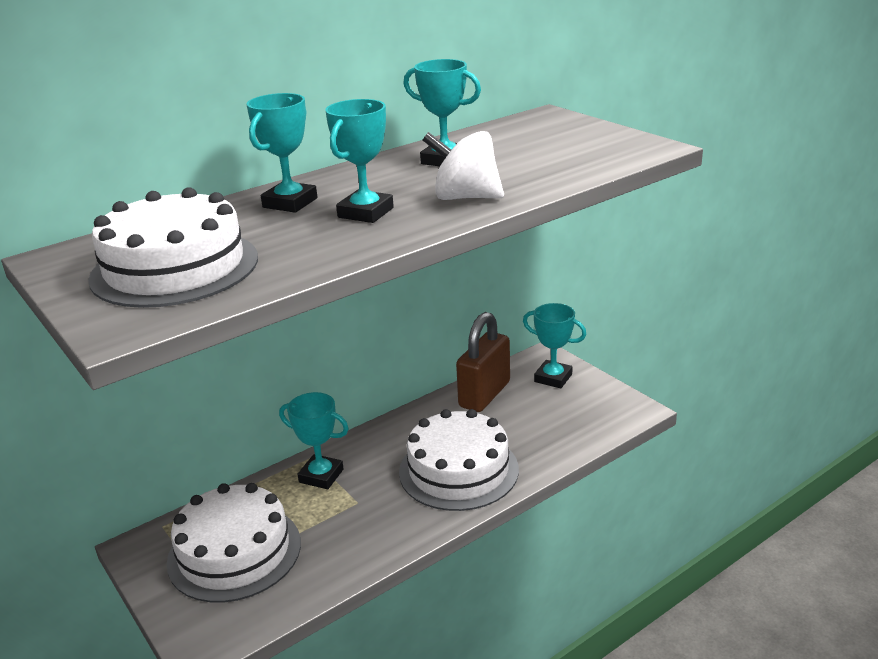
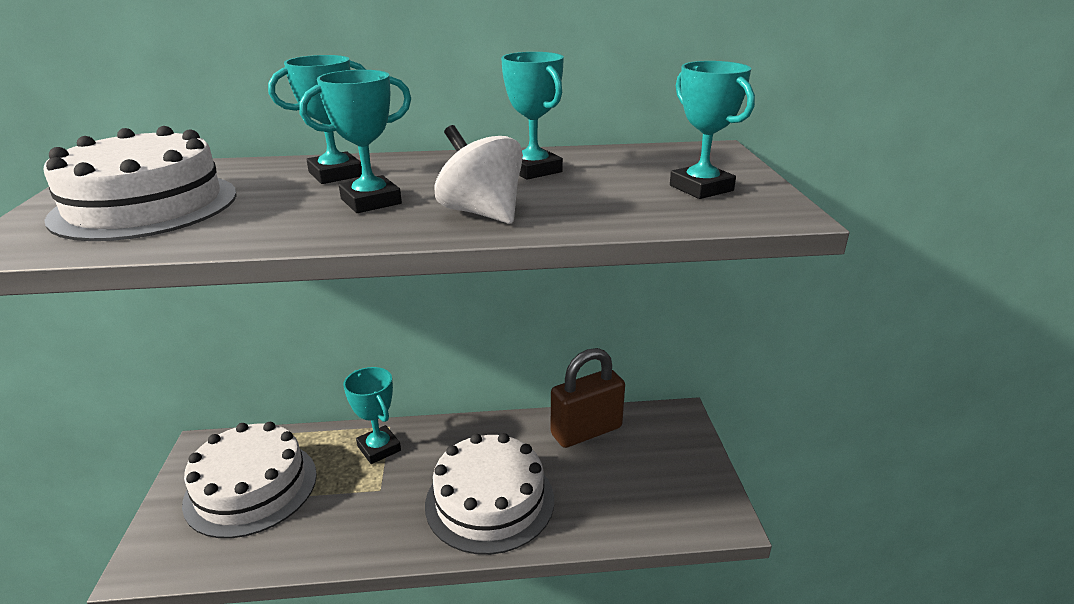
camera: 30 degrees right, 0 degrees up
turquoise trophy [523,303,587,389] -> turquoise trophy moved to [670,61,755,199]

